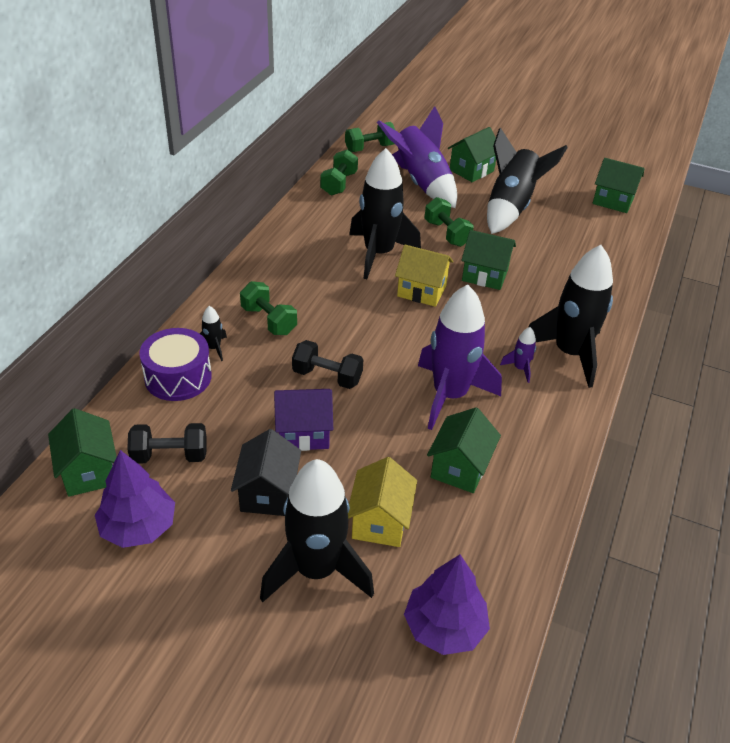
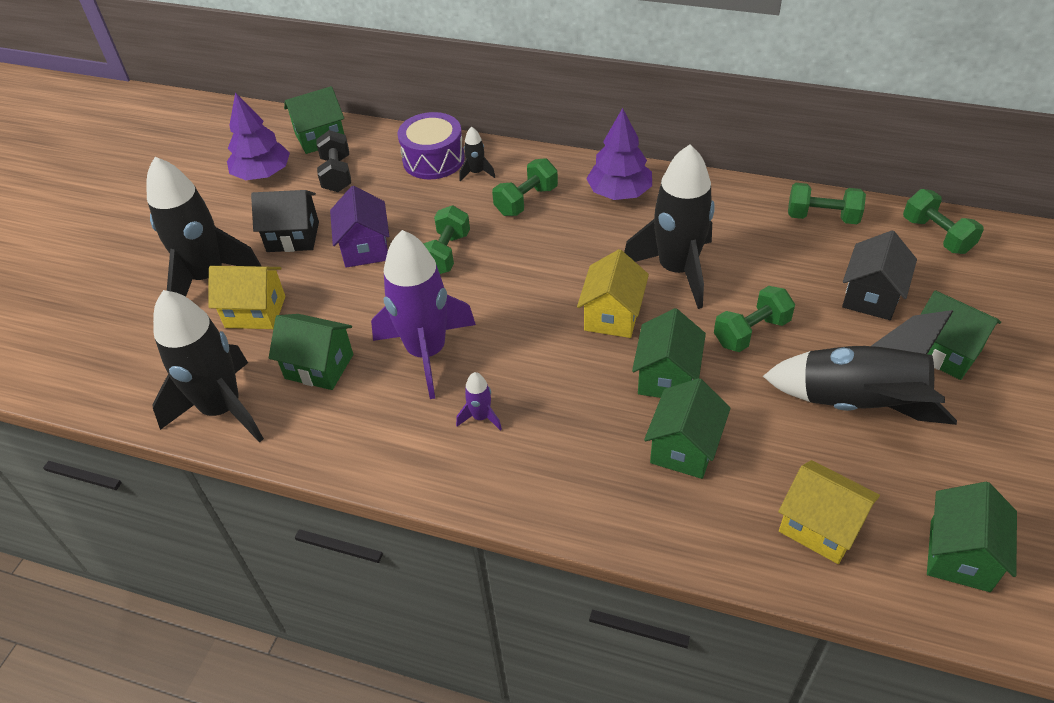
camera: 90 degrees right, 5 degrees up
black dumbbell [292,340,363,389] -> green dumbbell [423,205,470,274]
purple rocket [377,106,457,208] -> black house [842,230,917,320]
purple tree [404,555,490,655] -> purple tree moved to [586,108,652,200]
black rocket [529,245,613,388] -> black rocket moved to [152,290,264,443]
none -> green house [644,378,731,479]
none -> yellow house [778,460,880,564]

